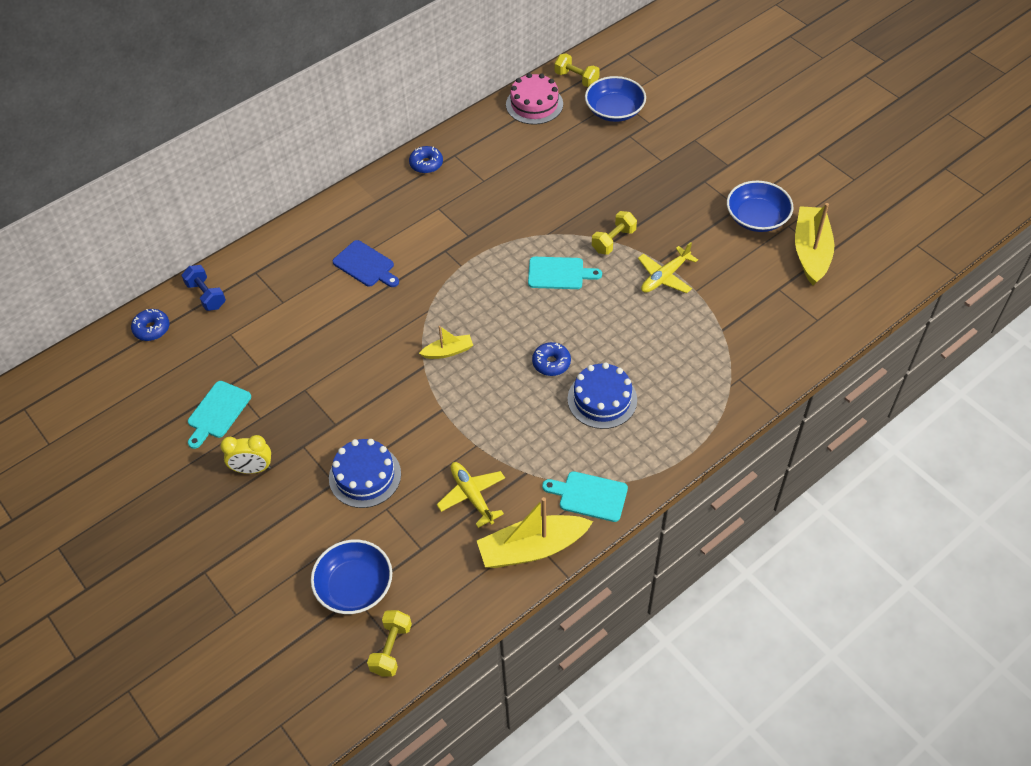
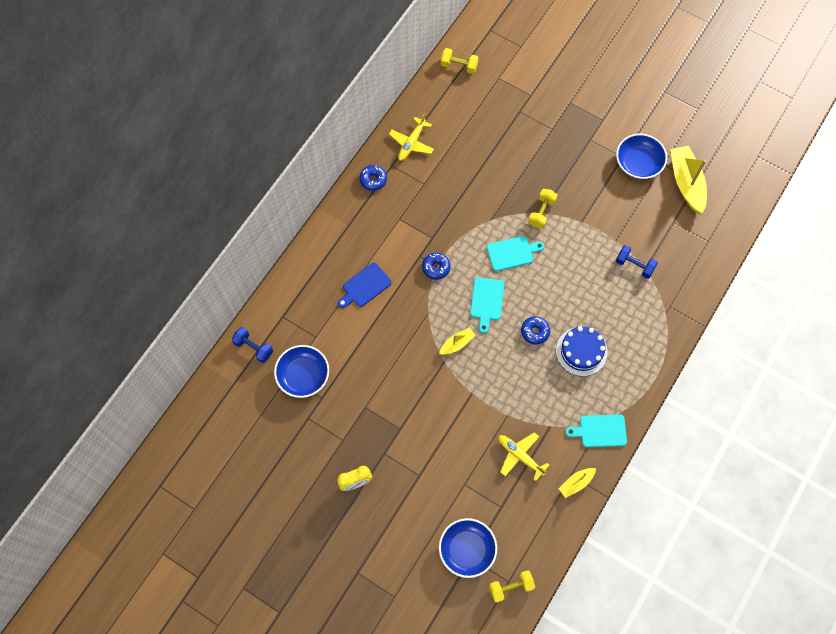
camera: 20 degrees left, 15 degrees up
blue donut [131,309,170,341] -> blue donut moved to [422,253,450,280]
turquoise cutting board [188,381,251,449] -> turquoise cutting board moved to [470,277,504,333]
blue cake [329,439,401,508] -> none
blue cutting board [333,240,399,287] -> blue cutting board turned 120 degrees clockwise [338,263,392,308]
yellow dumbbell [367,610,412,677] -> yellow dumbbell turned 75 degrees clockwise [489,570,535,603]
yellow boat [477,497,593,568] -> yellow boat [559,468,596,498], size x0.52
pink cake [506,73,563,125] -> none
blue bowl [585,76,646,122] -> blue bowl moved to [274,345,329,398]
yellow plane [638,242,698,293] -> yellow plane moved to [389,114,434,161]
none -> blue dumbbell [616,245,658,279]

